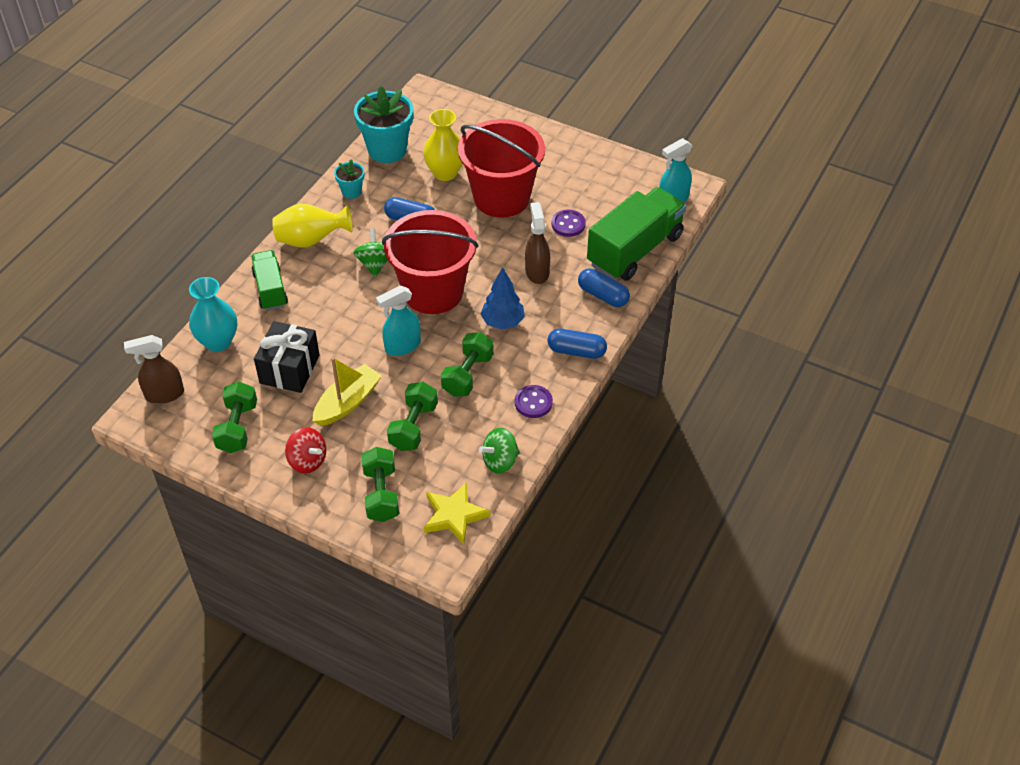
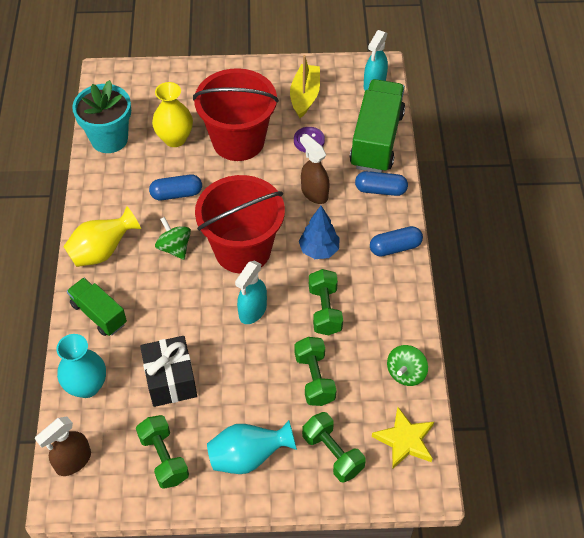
camera: 30 degrees left, 5 degrees up
red spinning top [285,427,326,473] -> turquoise vase [207,420,297,474]
yellow boat [313,357,382,426] -> yellow boat moved to [290,55,320,118]
turquoise flower pot [334,159,364,199] -> none
purple button [515,385,553,418] -> none

